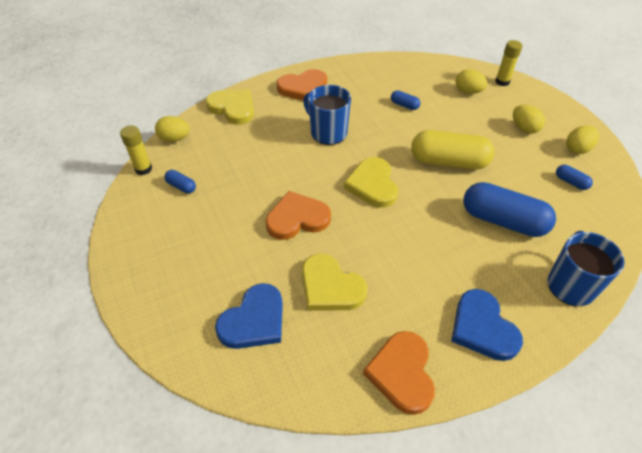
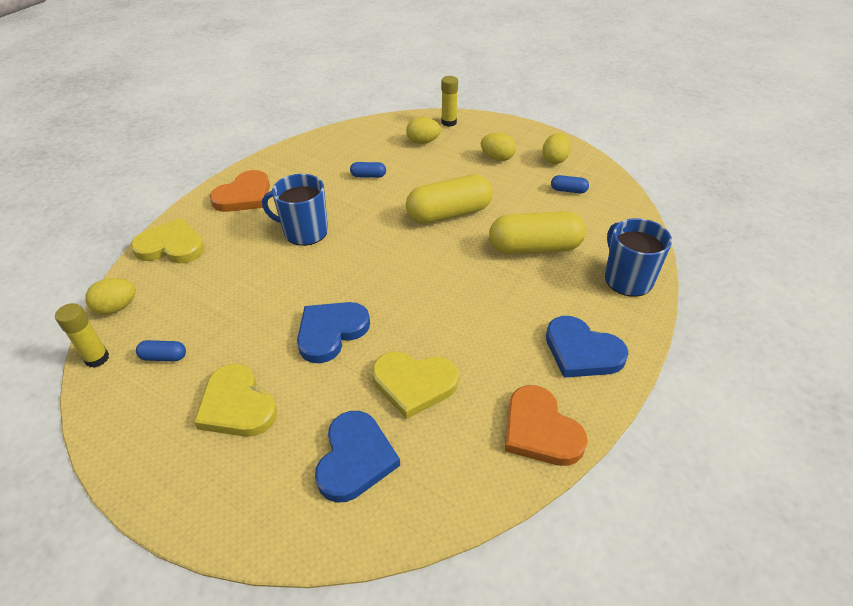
camera: 30 degrees left, 5 degrees down
orange heart [266,191,331,240] -> blue heart [297,302,370,363]
yellow heart [344,157,398,208] -> yellow heart moved to [194,364,277,437]
blue capsule [463,182,556,237] -> yellow capsule [489,211,586,254]

